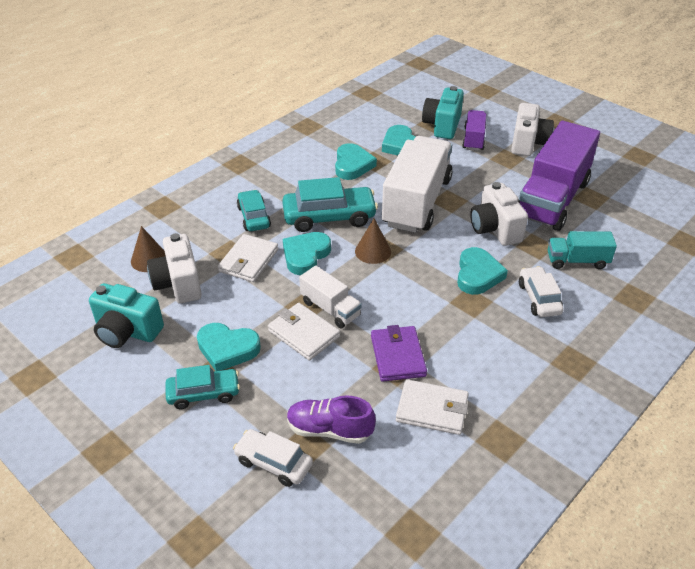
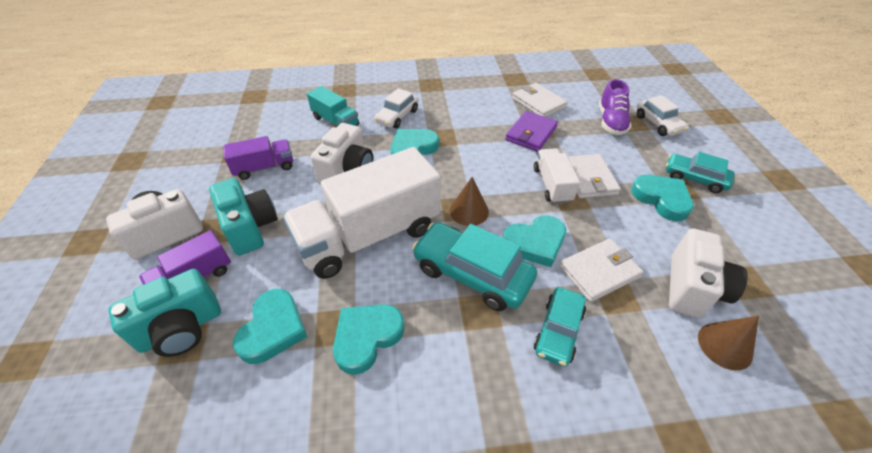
camera: 140 degrees left, 5 degrees up
turquoise camera [89,283,164,348] -> turquoise camera moved to [209,178,278,256]
purple shoe [287,395,376,444] -> purple shoe turned 45 degrees clockwise [599,79,632,135]
purple truck [518,121,600,231] -> purple truck [223,136,293,180], size x0.49

